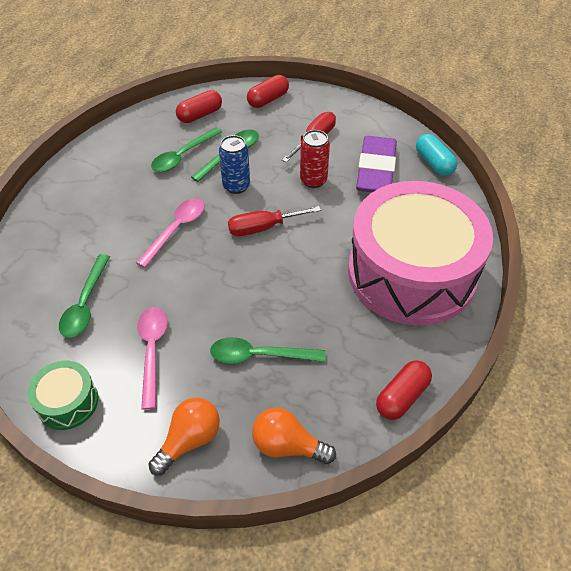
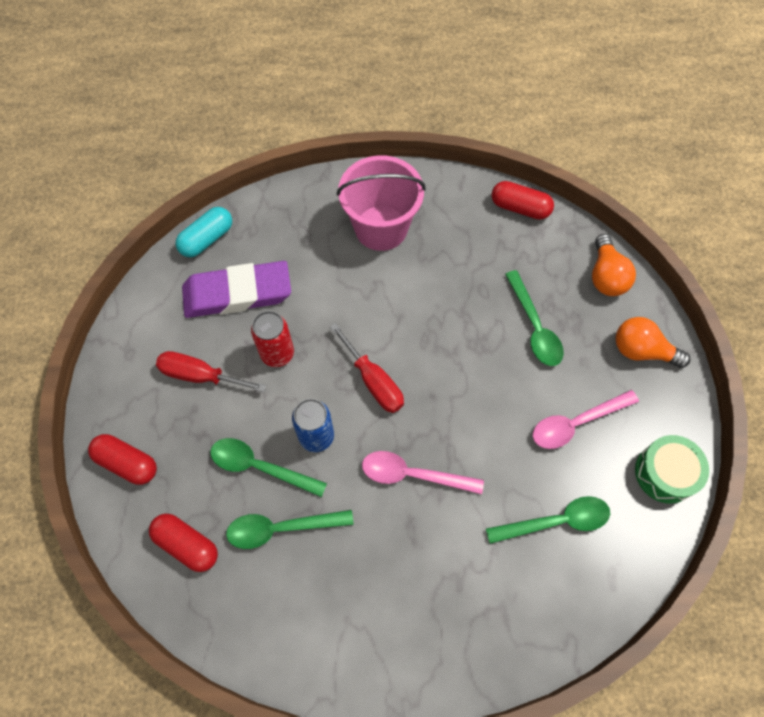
camera: 110 degrees left, 15 degrees up
green spoon [151,128,222,172] -> green spoon turned 150 degrees clockwise [226,510,354,549]
pink drum [348,181,493,326] -> pink bucket [337,155,426,251]

